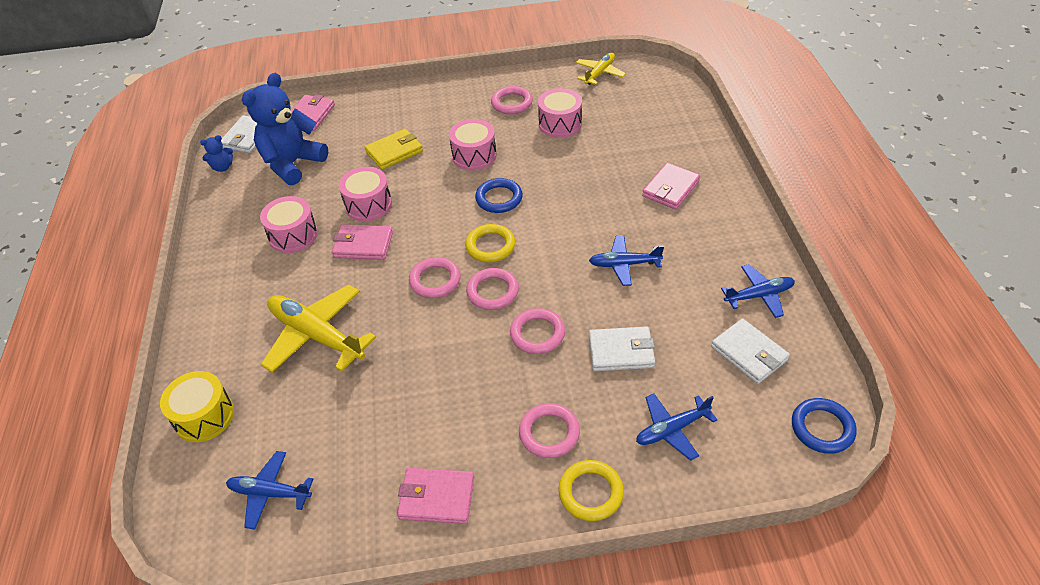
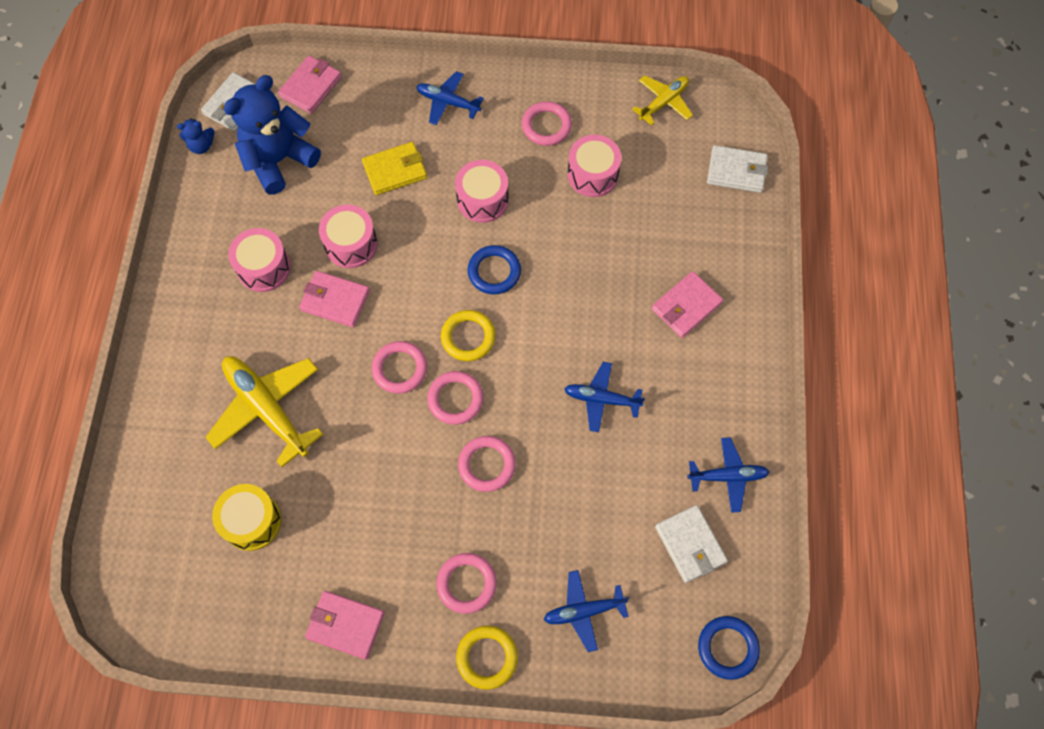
camera: 10 degrees right, 20 degrees up
yellow drum [160,371,234,442] -> yellow drum moved to [212,484,281,551]
blue plane [226,451,313,529] -> blue plane moved to [416,71,484,125]
white wallet [589,326,655,371] -> white wallet moved to [707,145,768,193]

